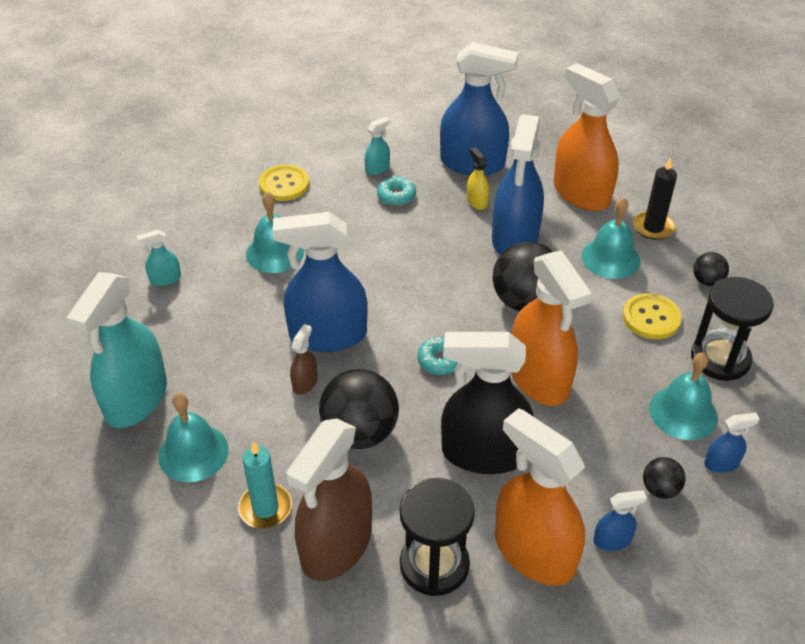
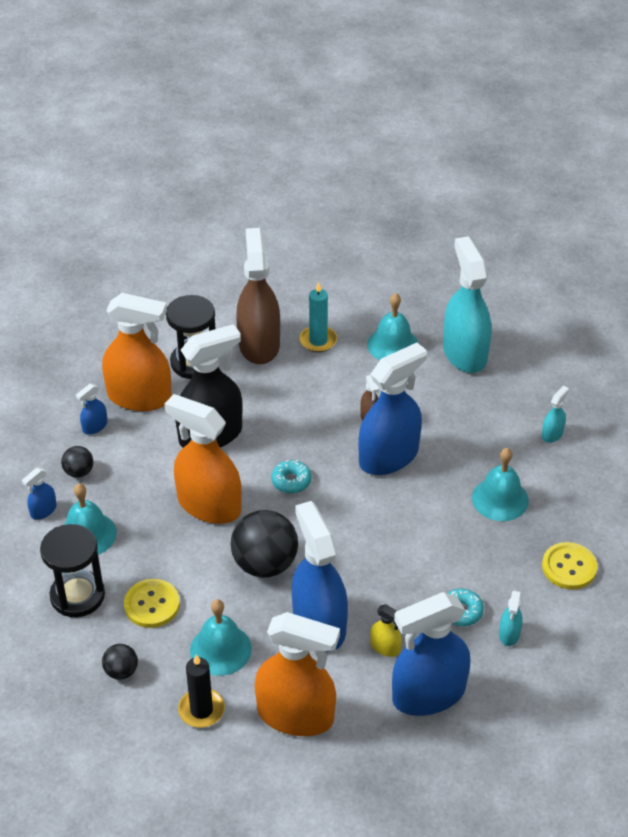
camera: 145 degrees right, 0 degrees up
black ball [319,369,399,449] -> none

